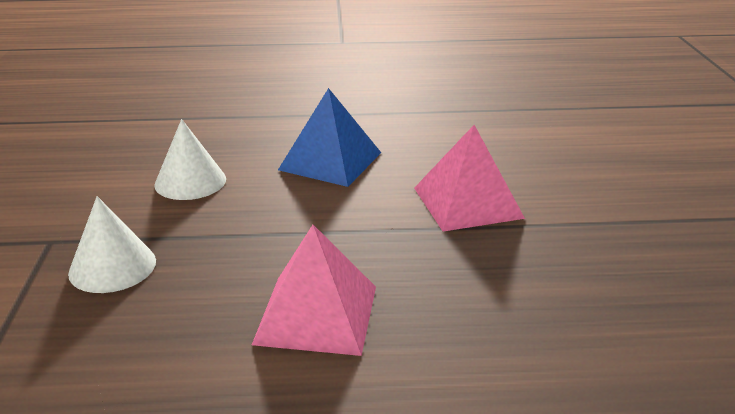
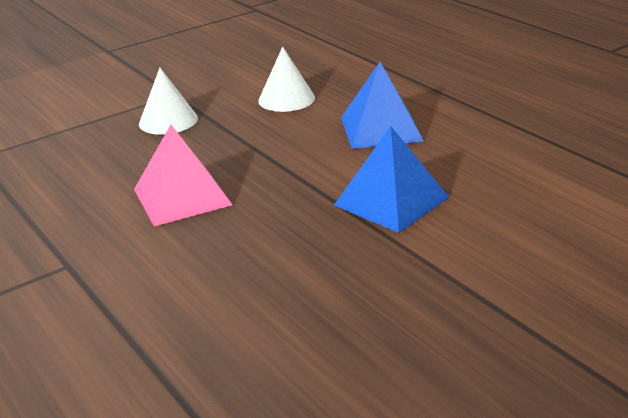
camera: 60 degrees right, 0 degrees up
pink pyramid [414,125,525,232] -> blue pyramid [334,126,449,233]

